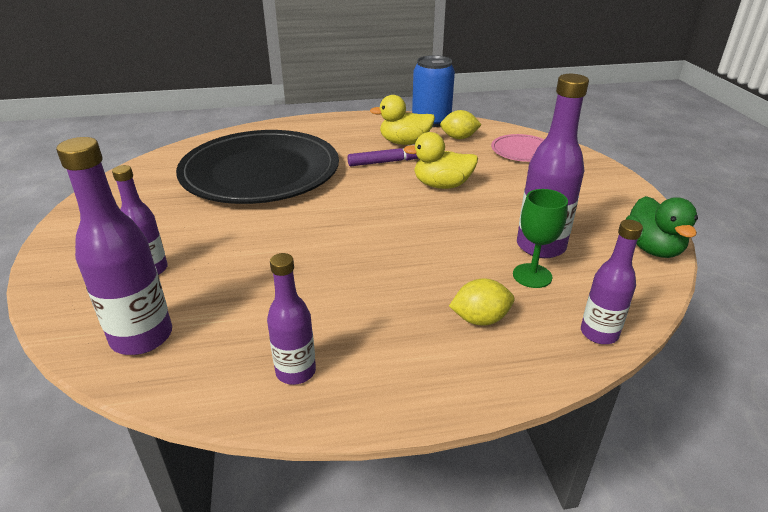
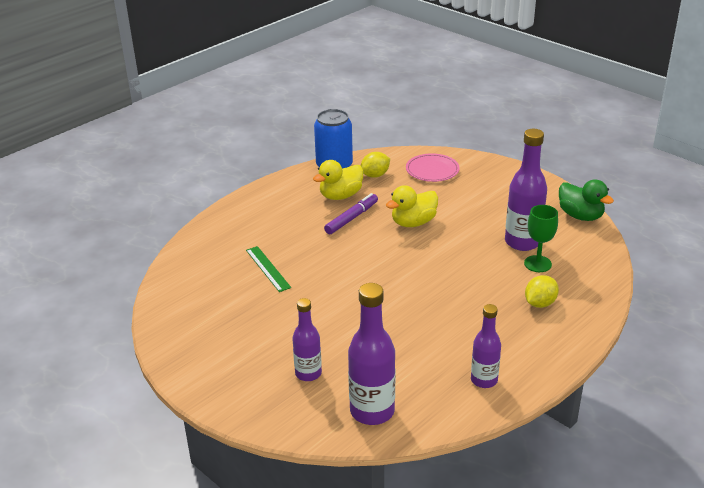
camera: 35 degrees left, 0 degrees up
black plate [176,130,339,204] -> green ruler [246,246,291,292]
purple bottle [581,220,643,344] -> none

